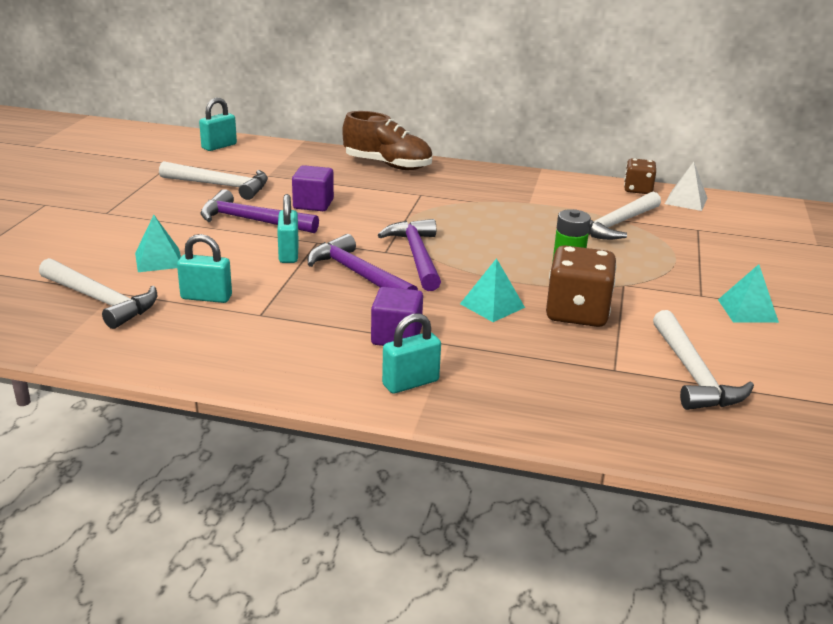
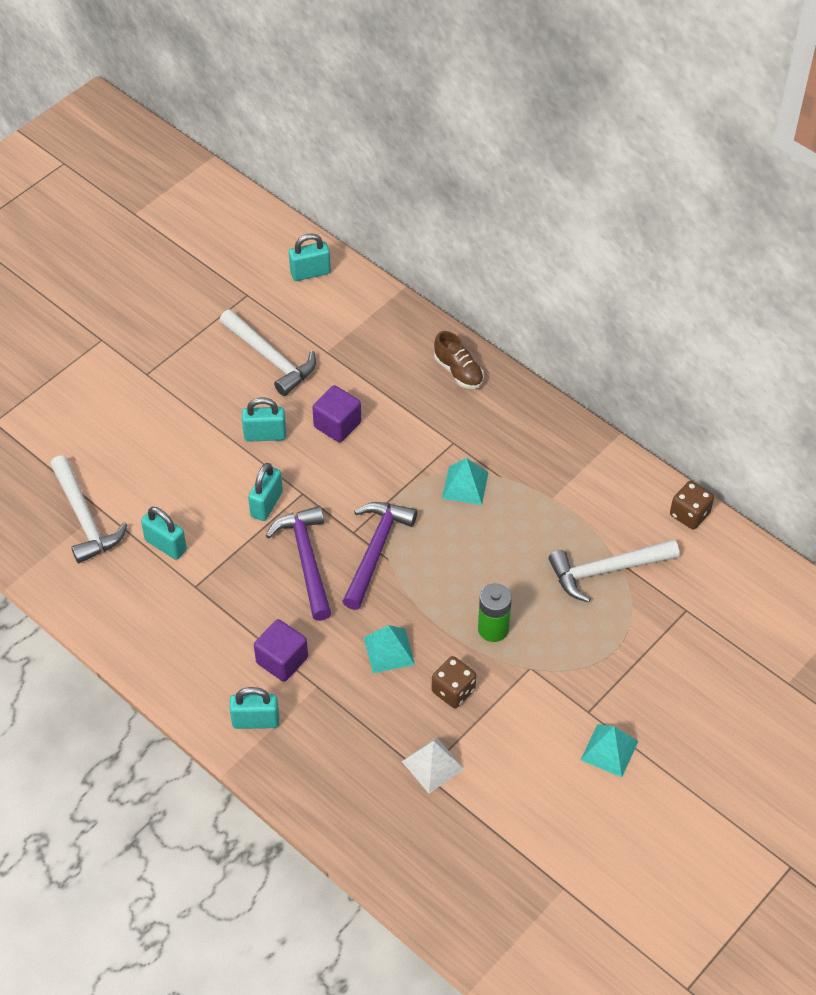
camera: 30 degrees right, 25 degrees up
turquoise pyramid [135,215,181,272] -> turquoise pyramid moved to [442,458,489,505]
purple hammer [201,189,319,233] -> turquoise padlock [242,397,286,442]
brown shoe [342,111,432,170] -> brown shoe [434,331,484,389], size x0.62
brown dice [546,245,617,327] -> brown dice [432,656,476,708], size x0.60
white hammer [653,310,754,410] -> none
white pyramid [665,162,707,211] -> white pyramid moved to [402,737,464,794]

